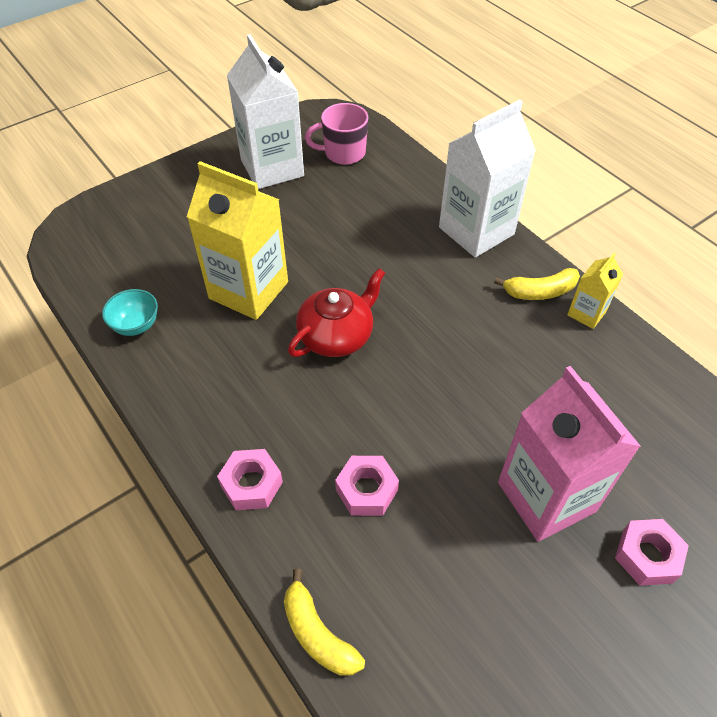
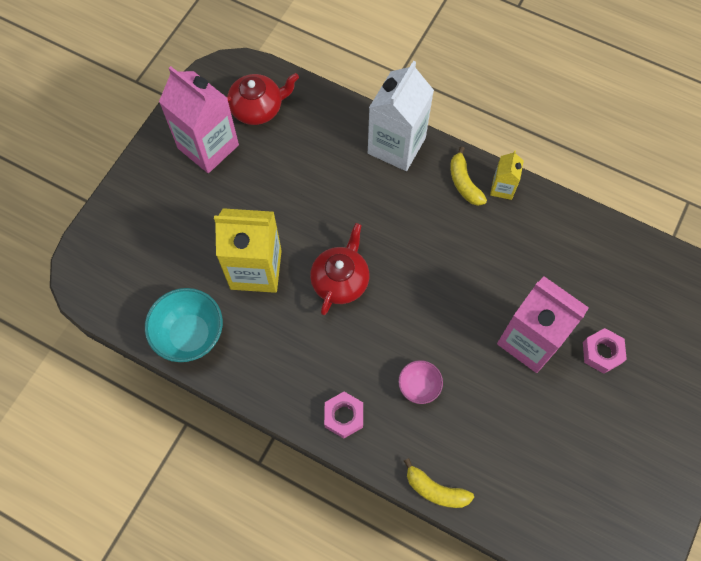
camera: 25 degrees left, 15 degrees up
turquoise bowl [102,289,158,336] -> turquoise bowl [145,288,223,362], size x1.76
white carton [227,34,304,189] -> pink carton [159,66,239,173]
pink mug [305,103,368,165] -> red teapot [227,73,299,125]
pink nut [335,456,399,516] -> pink bowl [398,360,443,404]
yellow banana [494,268,580,300] -> yellow banana turned 105 degrees clockwise [450,146,487,206]

